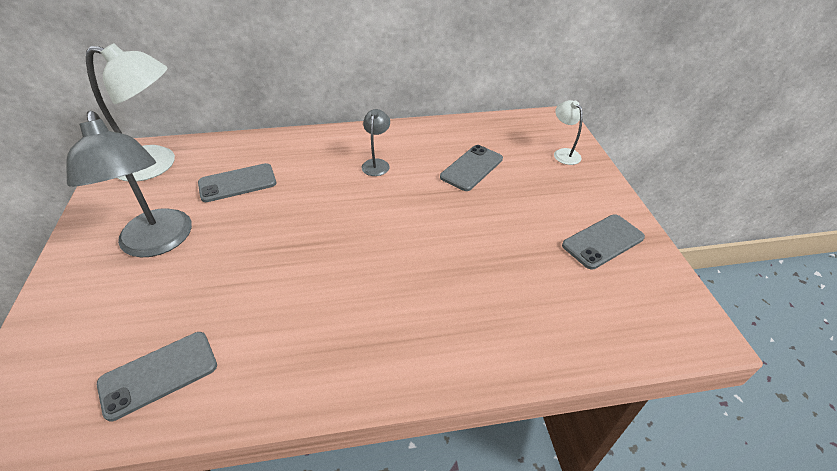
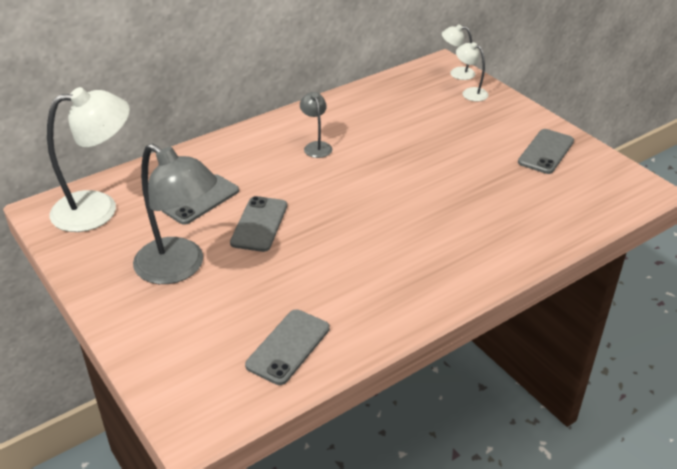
camera: 25 degrees left, 5 degrees down
grey phone [440,145,503,191] -> grey phone moved to [230,196,287,252]
none -> white lamp [442,24,475,80]

